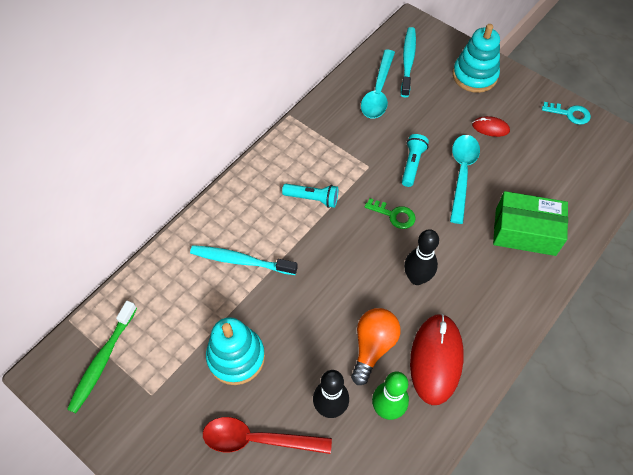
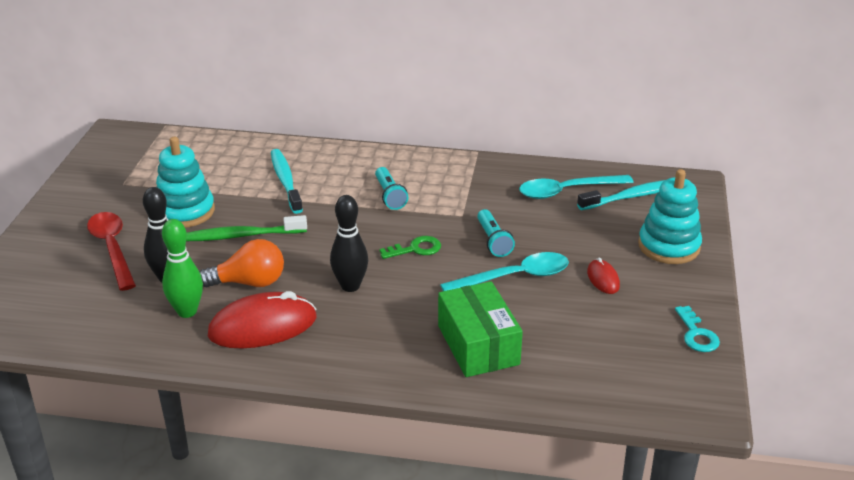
camera: 60 degrees right, 25 degrees down
green toothbrush [67,301,137,413] -> green toothbrush moved to [186,215,307,241]
green key [365,198,416,229] -> green key turned 105 degrees counterclockwise [380,236,441,259]
turquoise flashlight [402,134,429,187] -> turquoise flashlight turned 90 degrees clockwise [477,209,515,257]

